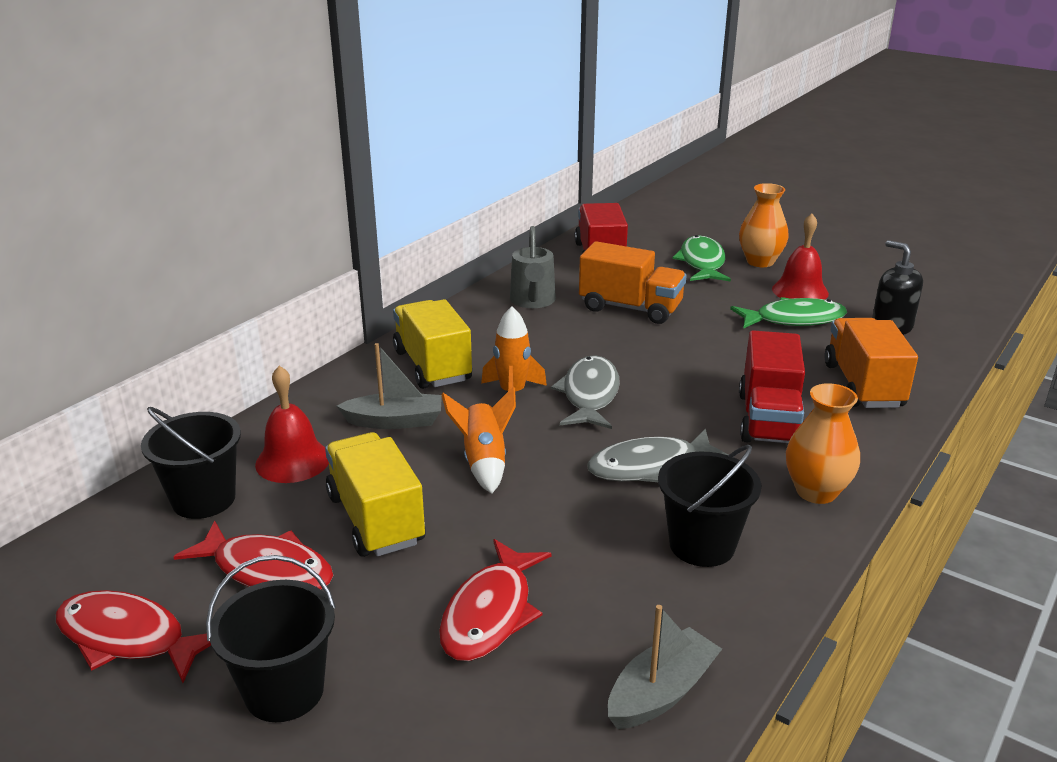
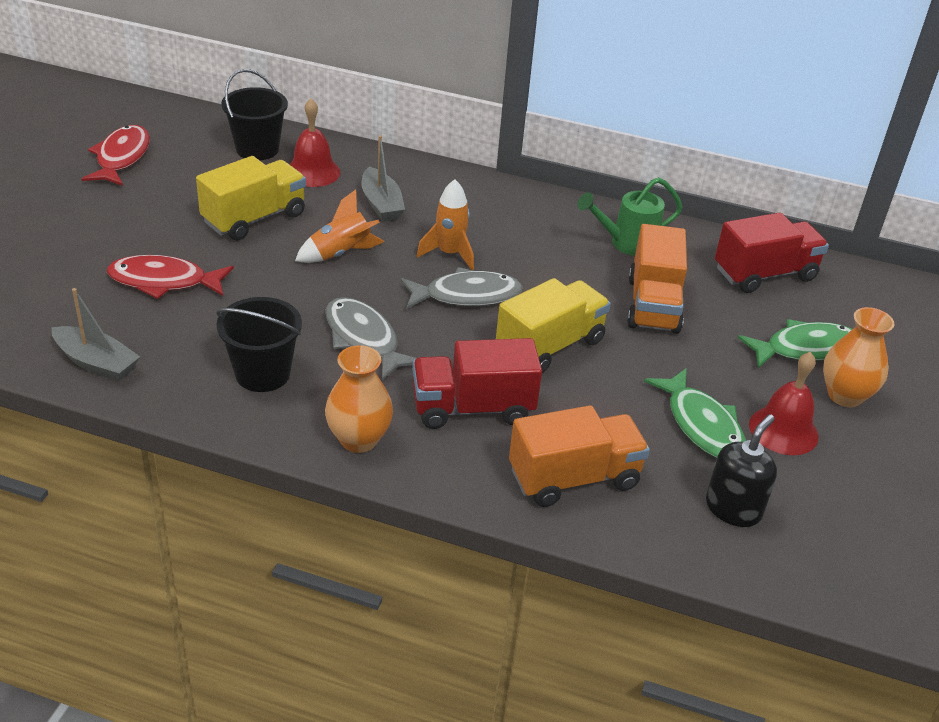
camera: 70 degrees right, 10 degrees up
red fish [173,520,333,589] -> none
black bucket [206,555,336,722] -> none
yellow truck [393,299,472,389] -> yellow truck moved to [496,278,611,373]
grey watering can [510,226,556,308] -> green watering can [577,177,683,256]

